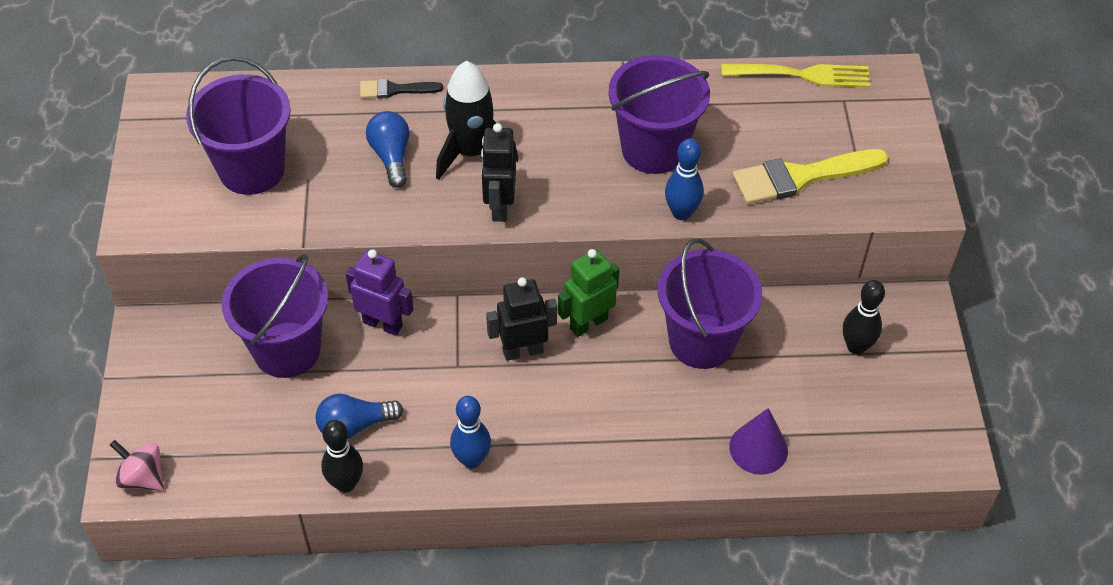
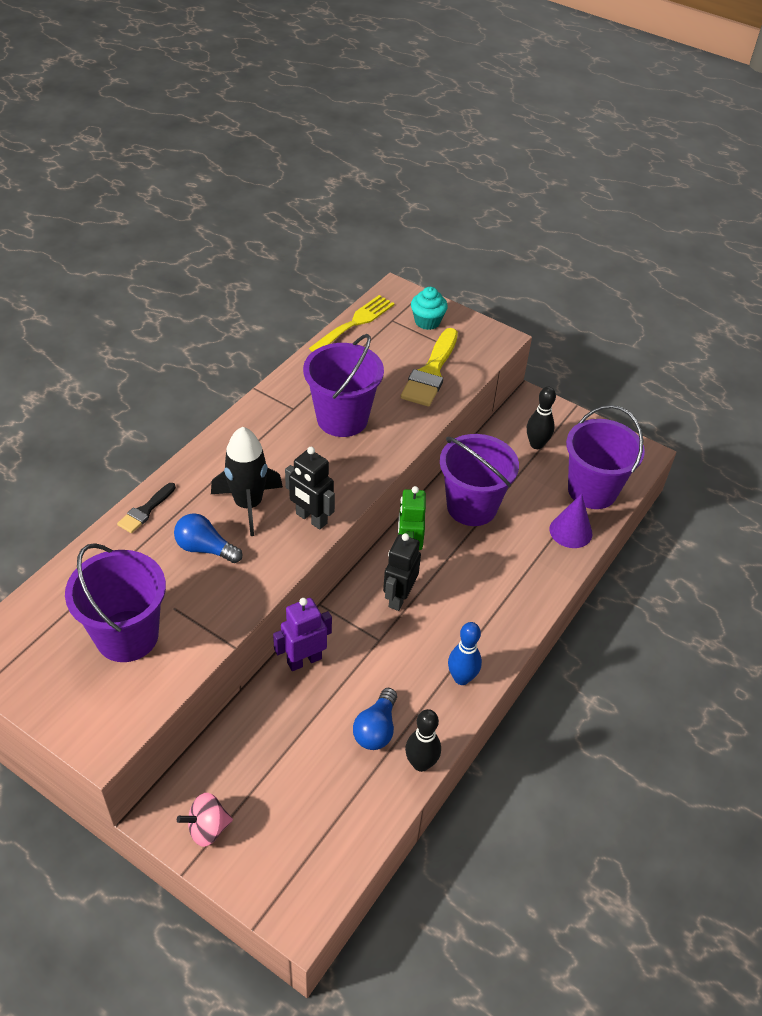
camera: 55 degrees left, 5 degrees down
pink spinning top [110,440,164,491] -> pink spinning top moved to [177,793,233,847]
purple bucket [222,254,328,378] -> purple bucket moved to [566,405,645,509]
blue bowling pin [665,138,704,220] -> none
none -> turquoise cupcake [411,287,448,330]

